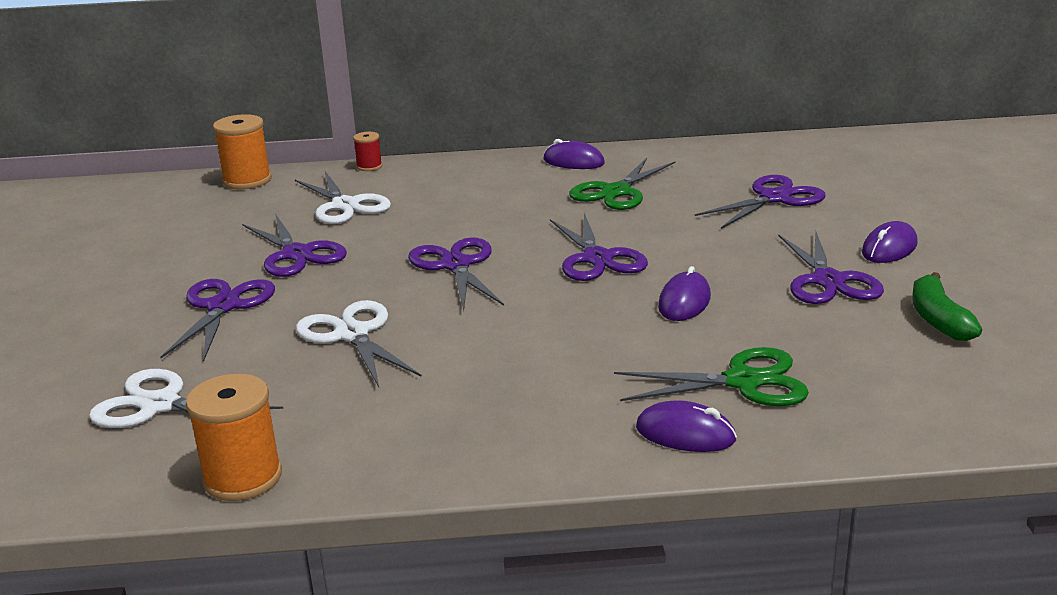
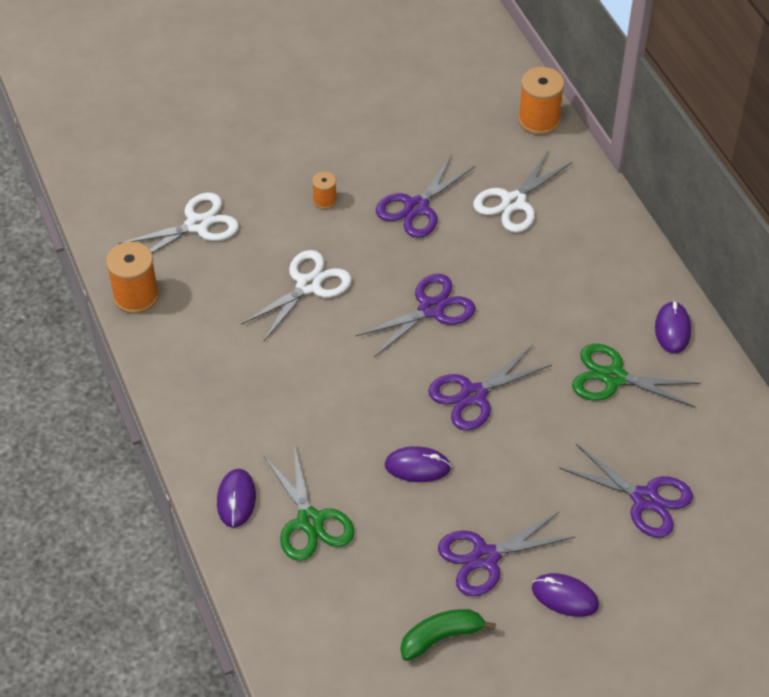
camera: 70 degrees right, 25 degrees up
white scissors [89,369,283,428] -> white scissors turned 60 degrees clockwise [118,193,239,253]
purple scissors [160,279,275,361] -> orange spool [312,172,337,209]
red spool [353,132,382,171] -> none

